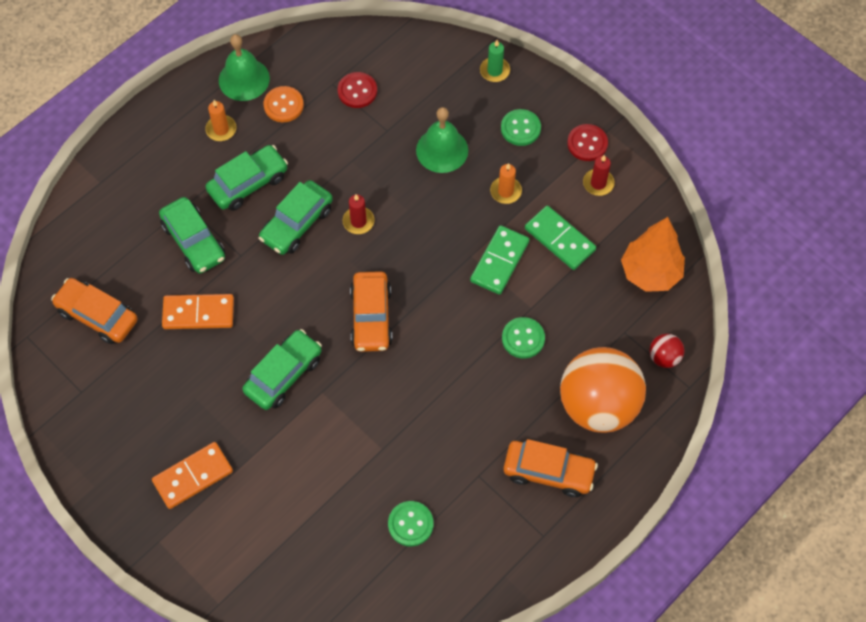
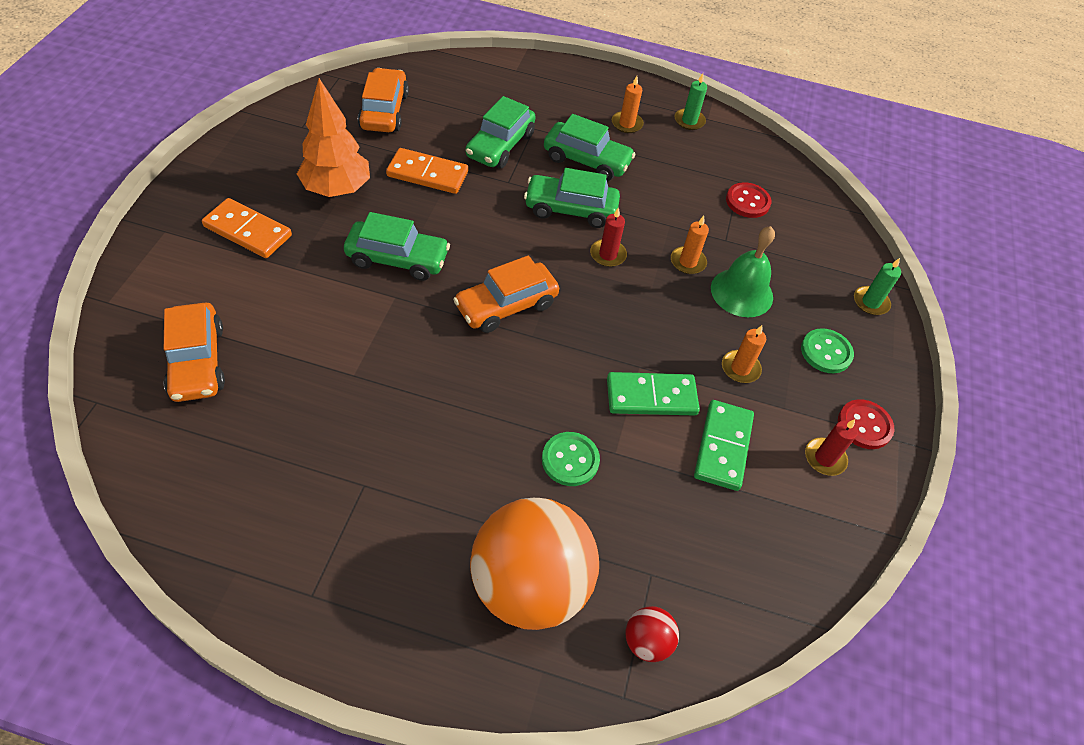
camera: 55 degrees right, 10 degrees down
orange domino [162,294,234,329] -> orange domino turned 45 degrees counterclockwise [386,148,468,194]
green bell [219,34,270,101] -> green candle [674,73,707,130]
orange button [264,86,304,122] -> none
green button [388,501,433,547] -> none
orange car [504,439,598,497] -> orange car moved to [164,303,225,402]
orange tree [621,217,685,292] -> orange tree moved to [297,78,370,197]
none -> orange candle [671,216,709,274]

